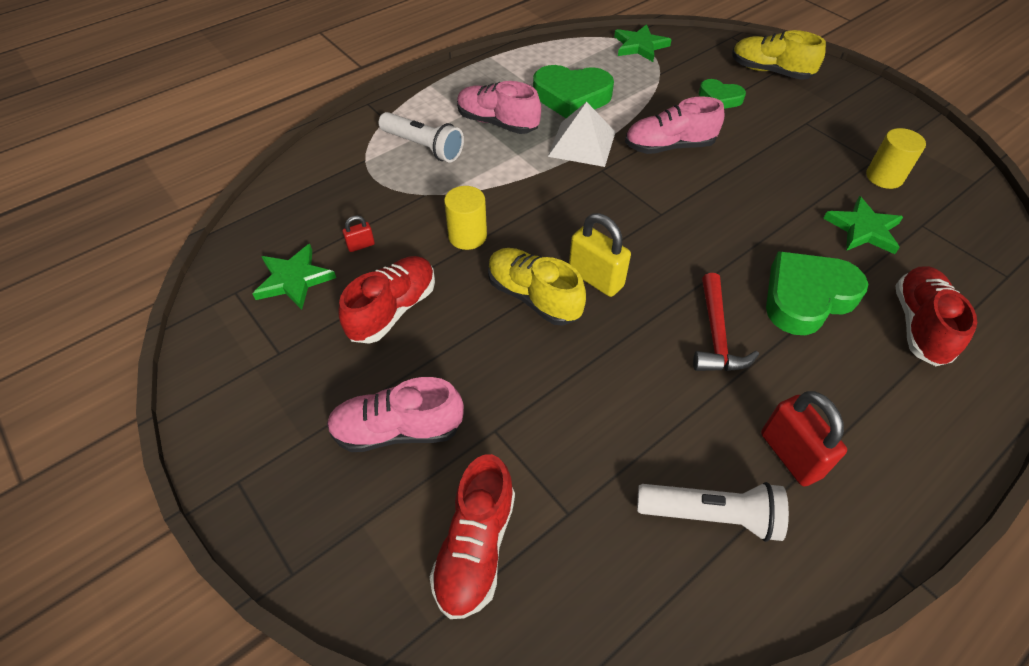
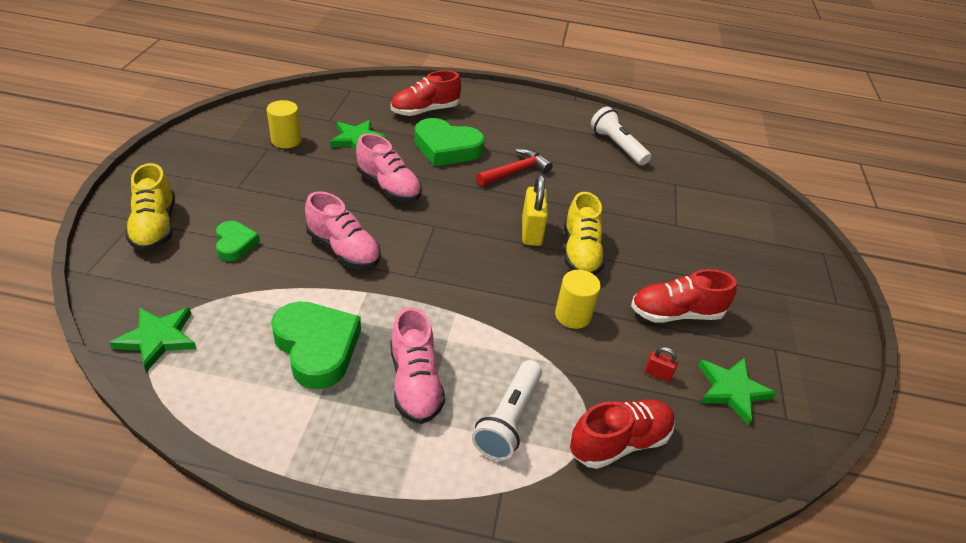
camera: 135 degrees left, 10 degrees down
pink shoe [327,377,464,452] -> pink shoe moved to [356,133,422,202]
white flashlight [378,112,464,162] -> white flashlight turned 150 degrees counterclockwise [472,360,542,461]
red shoe [430,454,515,619] -> red shoe moved to [570,399,675,469]
white pyramid [548,102,615,167] -> none
red padlock [761,391,847,487] -> none

